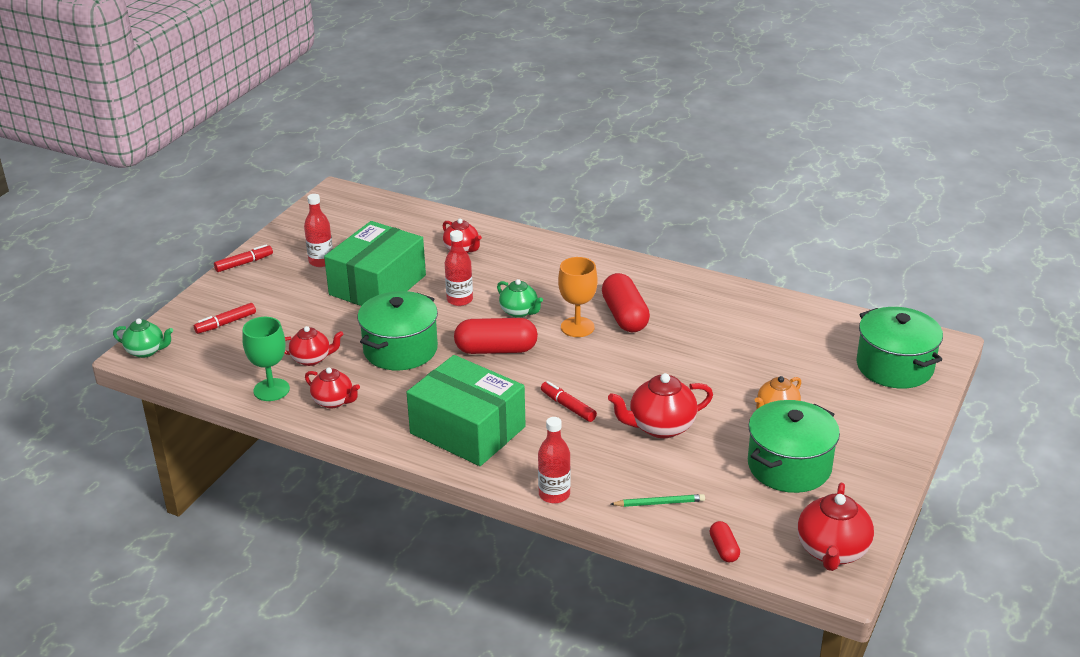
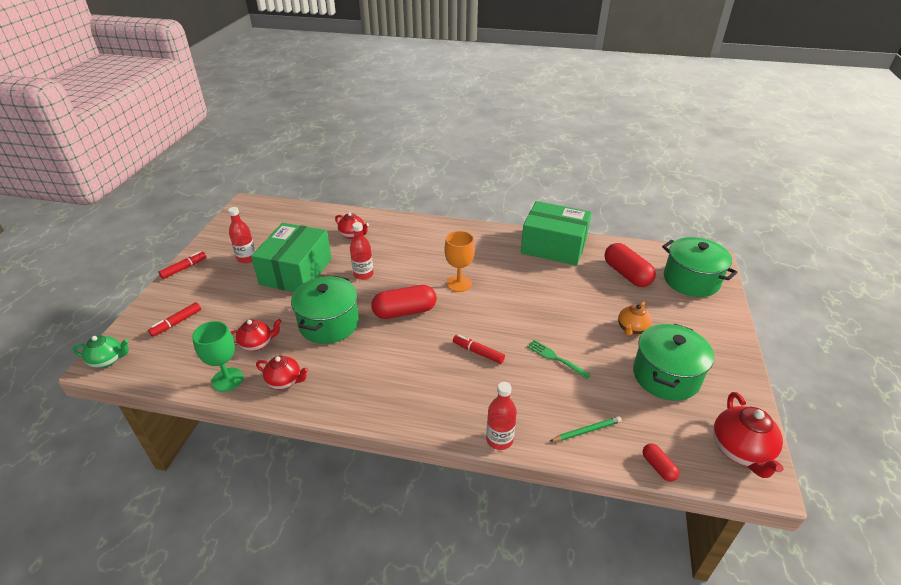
camera: 15 degrees left, 5 degrees up
green box [406,355,526,466] -> green box moved to [521,201,592,266]
green teapot [497,279,543,318] -> none
red capsule [602,273,650,332] -> red capsule moved to [604,243,656,287]
red teapot [608,373,713,438] -> green fork [527,340,591,379]

